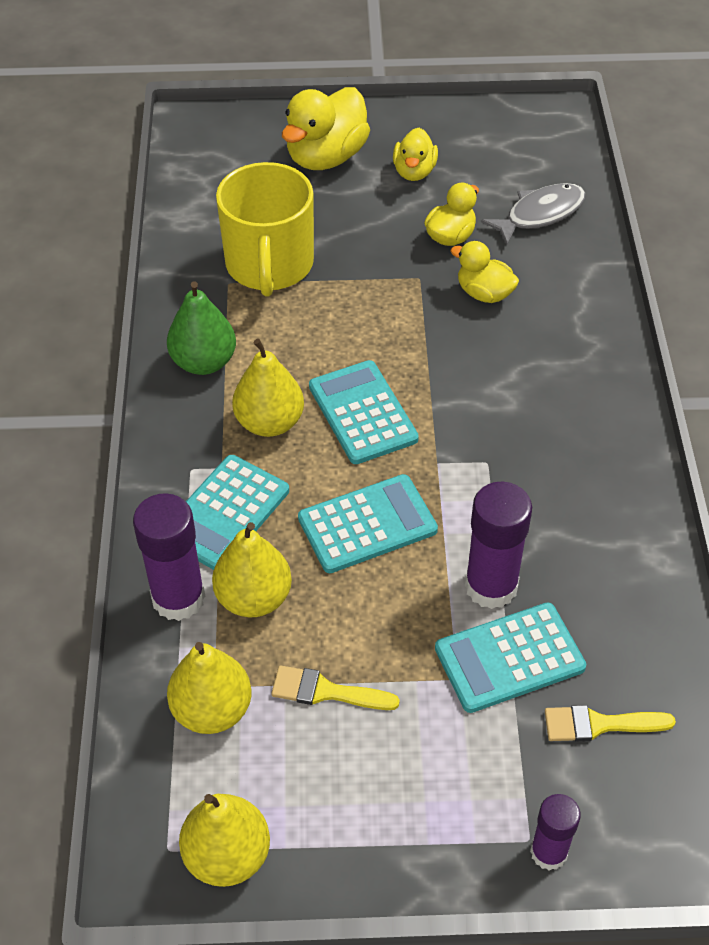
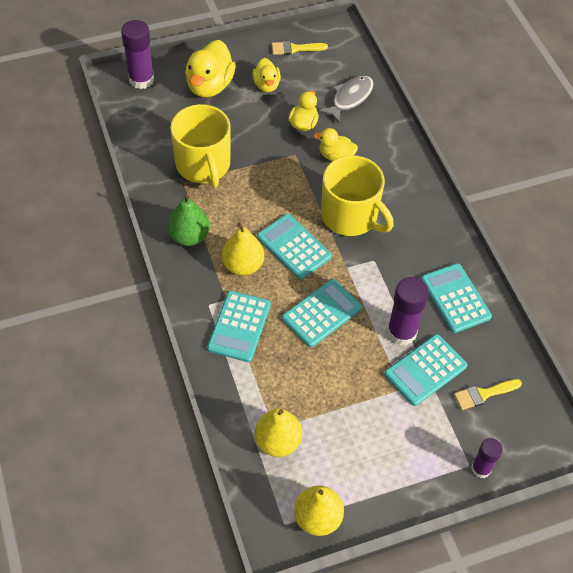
camera: 20 degrees left, 5 degrees up
purple glue stick [133,493,205,621] -> purple glue stick moved to [121,20,154,89]
yellow pear [212,522,292,617] -> none
yellow brush [271,665,400,710] -> yellow brush moved to [272,41,328,55]
none -> yellow mug [321,155,394,236]
none -> turquoise calculator [421,263,492,333]

